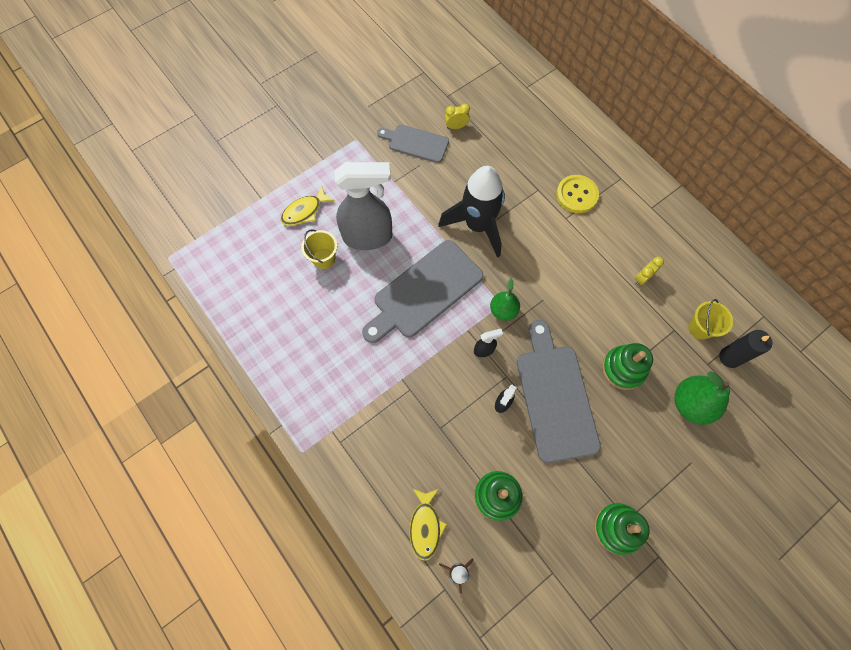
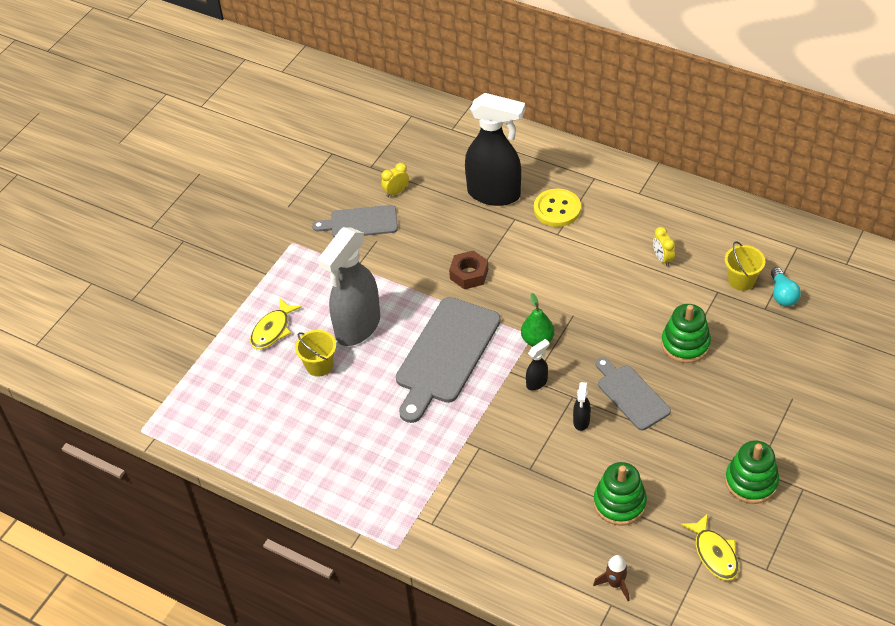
camera: 20 degrees left, 20 degrees down
grey spray bottle [335,162,392,250] -> grey spray bottle turned 150 degrees clockwise [318,227,380,346]
yellow fish [410,489,447,561] -> yellow fish moved to [681,513,739,581]
black rocket [438,166,505,258] -> brown nut [449,250,488,289]
grey cutting board [517,320,601,463] -> grey cutting board [596,357,671,430], size x0.59
yellow clock [635,257,664,285] -> yellow clock turned 45 degrees counterclockwise [653,227,675,267]
green pear [675,371,730,425] -> none
black candle [719,330,772,368] -> turquoise light bulb [771,267,801,306]
none -> black spray bottle [465,93,525,206]

